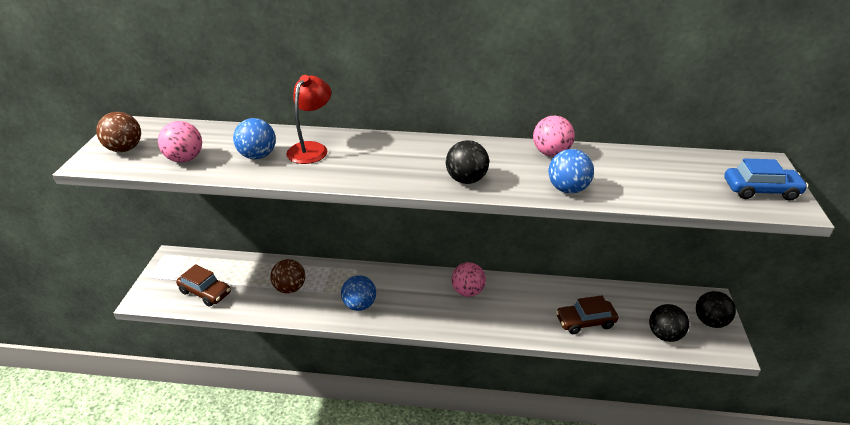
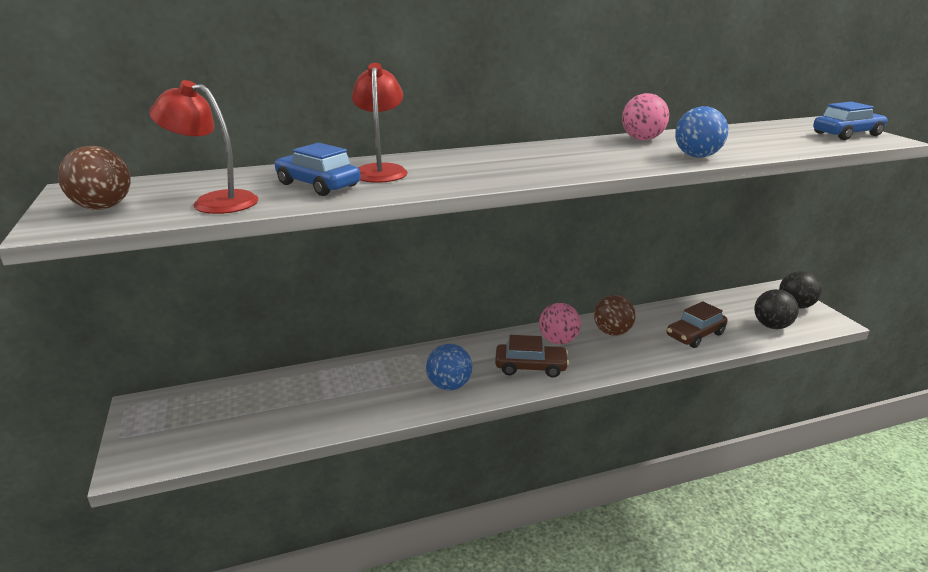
camera: 25 degrees left, 10 degrees down
pink ball [158,121,202,162] -> red lamp [149,80,258,214]
brown car [176,264,231,307] -> brown car moved to [495,335,569,378]
blue ball [233,118,276,159] -> blue car [275,143,361,196]
brown ball [270,259,305,294] -> brown ball moved to [594,295,636,336]
black ball [446,140,489,184] -> none

